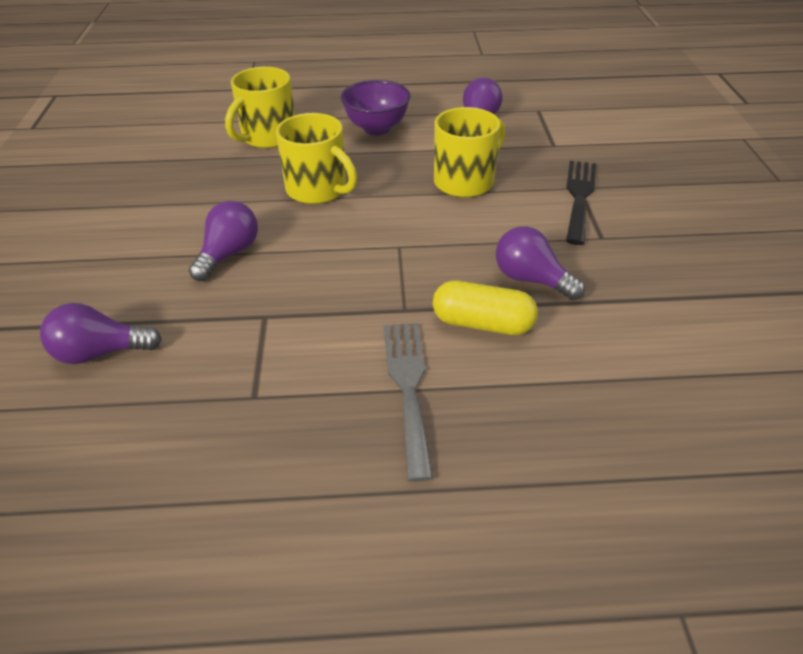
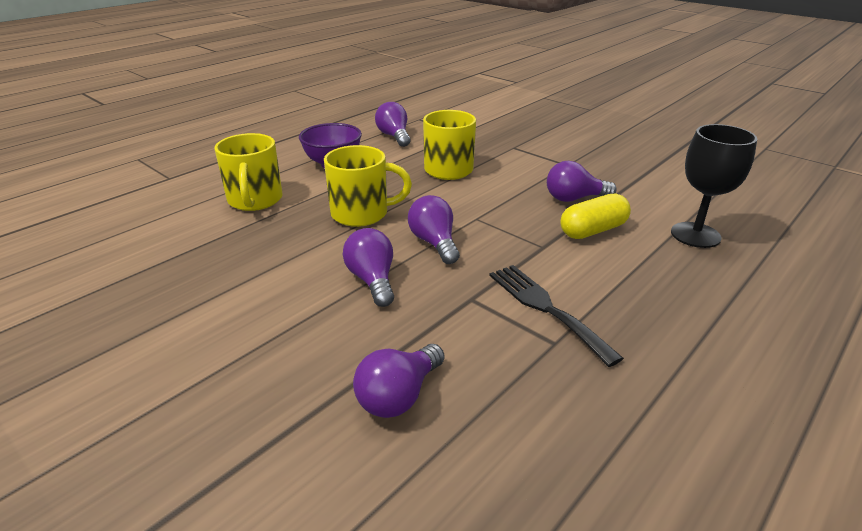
camera: 45 degrees left, 10 degrees down
grey fork [384,323,433,482] -> none
black fork [566,161,596,245] -> black fork moved to [489,265,624,367]
none -> purple light bulb [408,195,460,264]
none -> black goblet [671,124,757,248]

